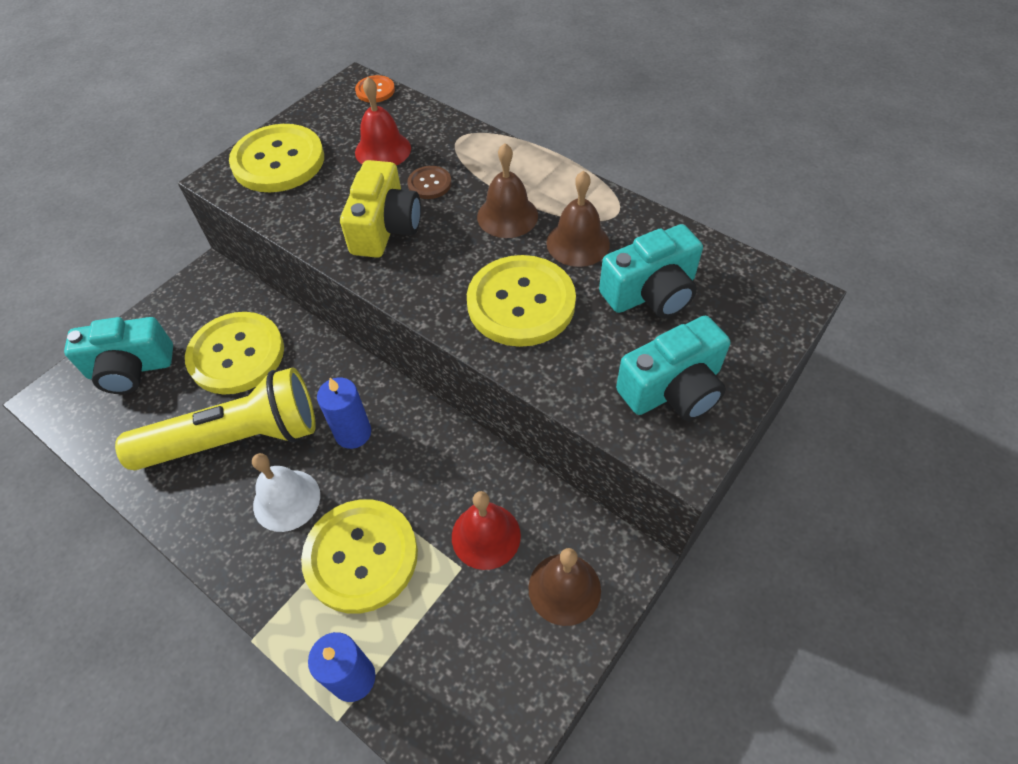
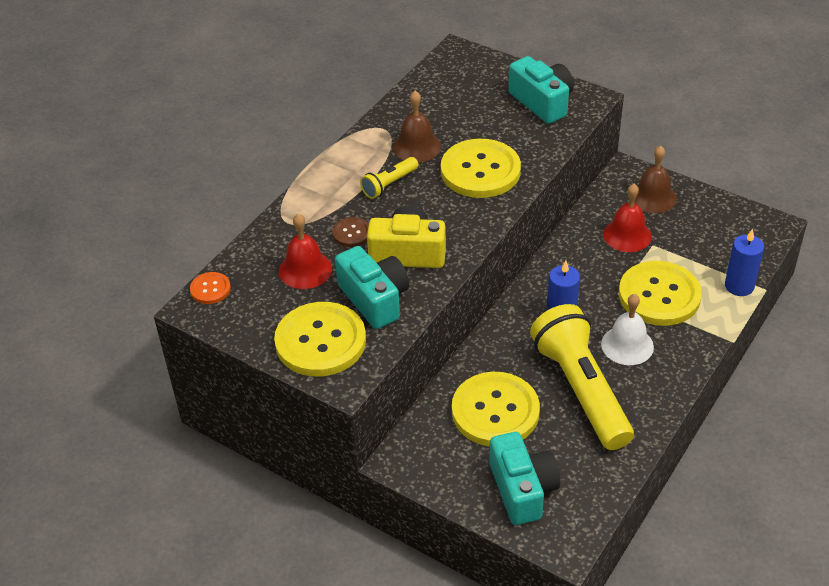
camera: 95 degrees left, 10 degrees down
brown bell [477,143,538,238] -> yellow flashlight [360,157,418,199]
turquoise camera [599,224,703,318] -> turquoise camera moved to [335,246,409,329]

